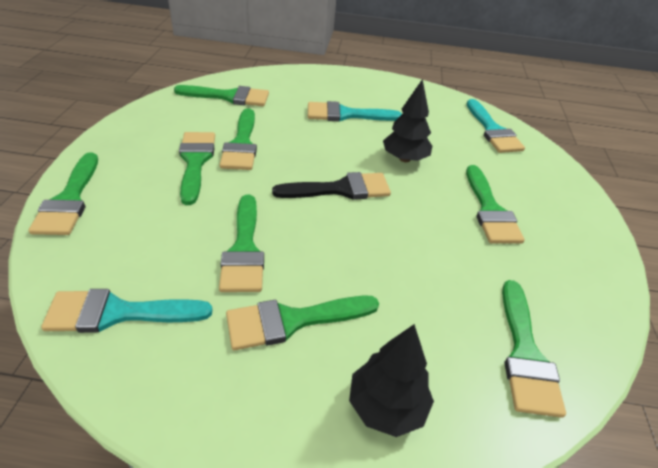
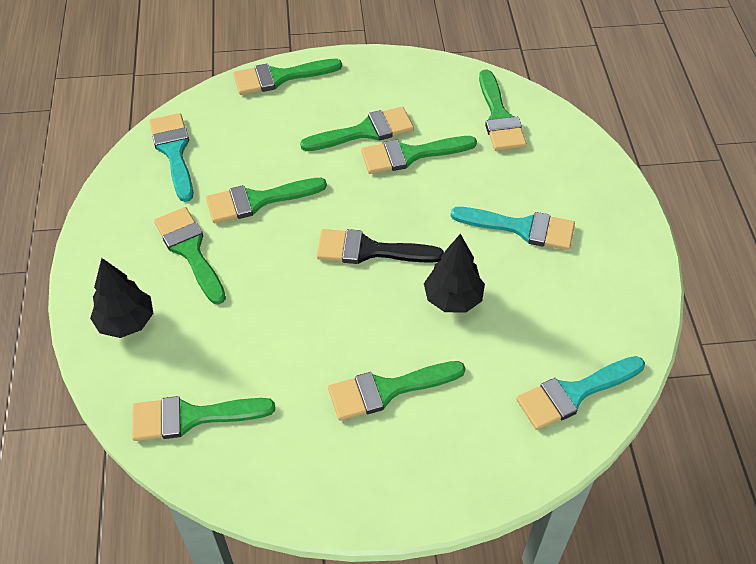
camera: 80 degrees right, 10 degrees up
black brush [272,172,391,200] -> black brush turned 120 degrees clockwise [317,229,444,264]
turquoise brush [308,101,402,122] -> turquoise brush turned 120 degrees clockwise [451,207,575,250]

